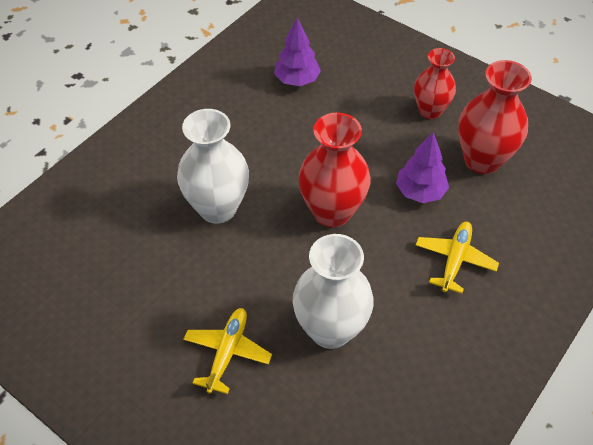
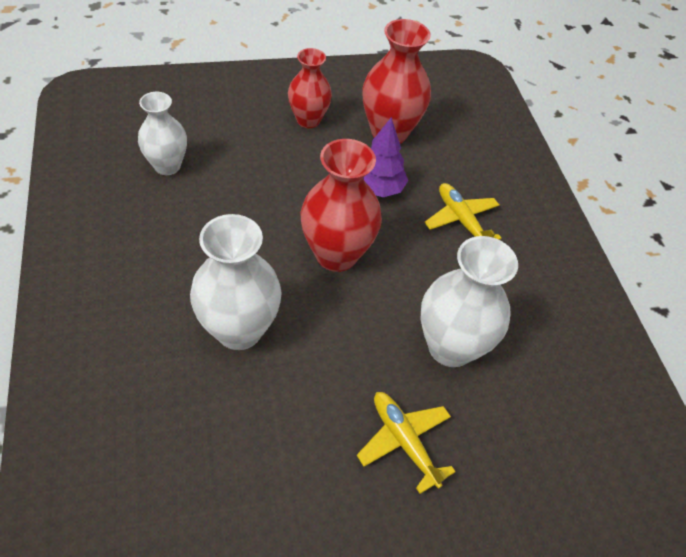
camera: 55 degrees left, 0 degrees up
purple tree [274,18,321,86] -> white vase [138,92,187,175]

